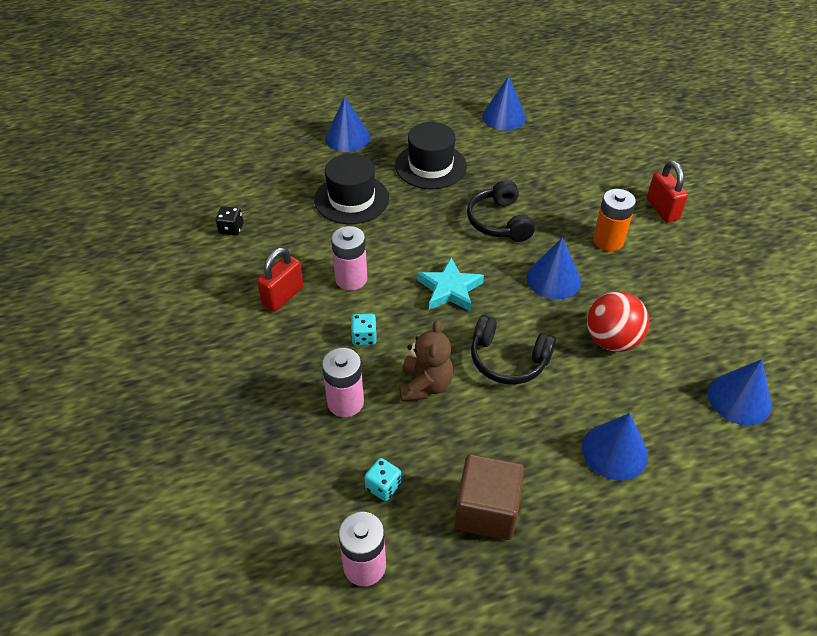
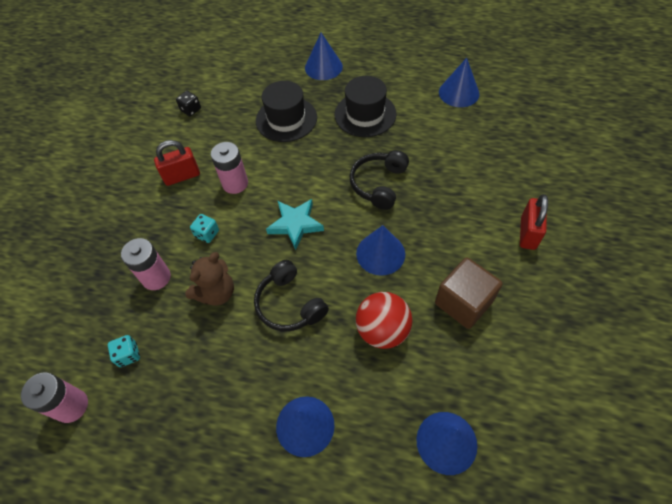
camera: 35 degrees right, 10 degrees up
brown cube [455,454,524,540] -> brown cube moved to [435,257,503,329]
orange battery [593,189,636,251] -> none

